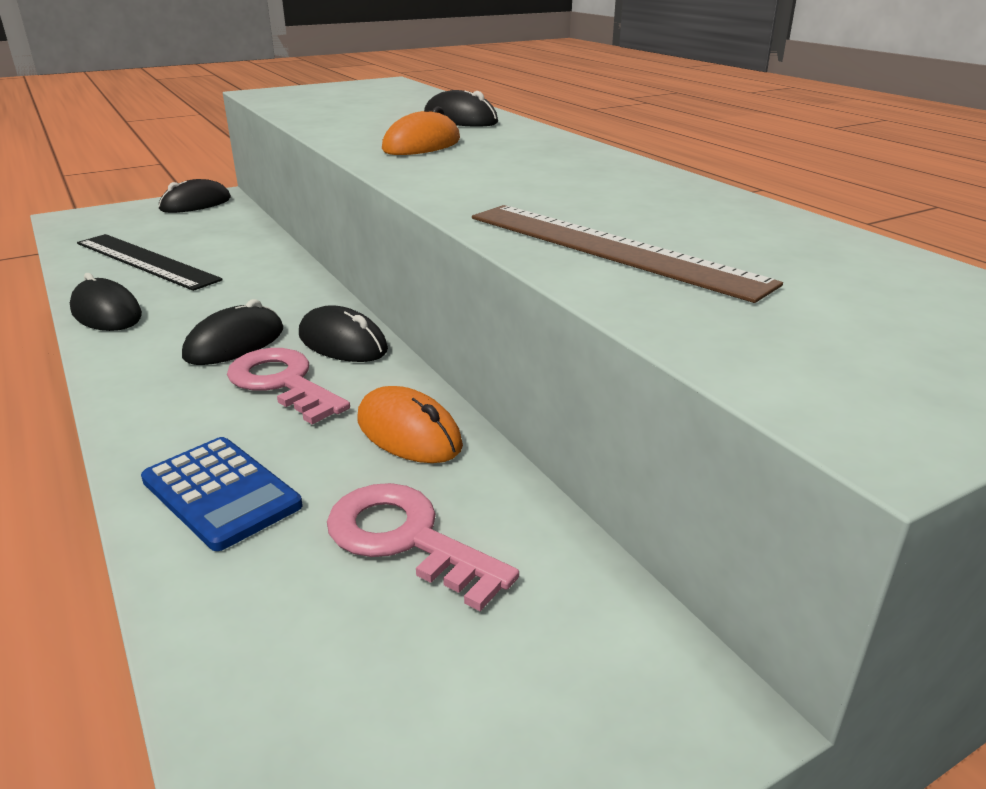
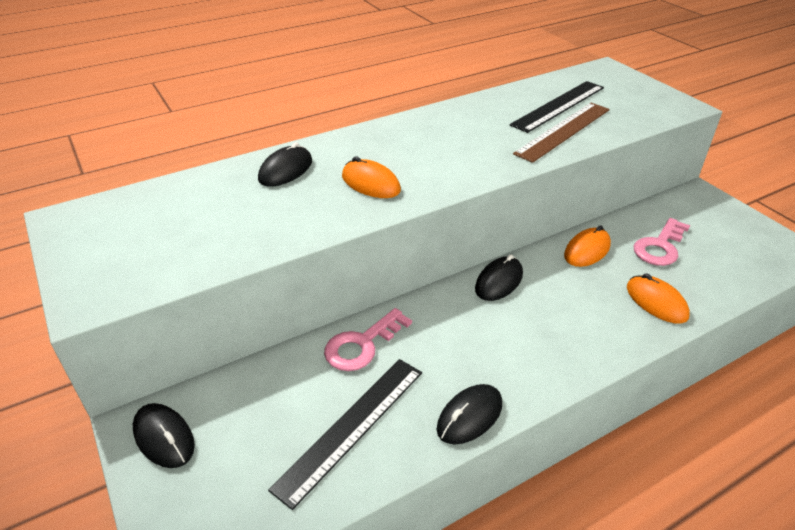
camera: 90 degrees left, 10 degrees up
blue calculator [141,437,302,551] -> orange mouse [627,273,690,324]
black mouse [182,299,283,365] -> none
pink key [227,348,350,424] -> pink key moved to [324,308,412,371]
none -> black ruler [510,81,604,133]

